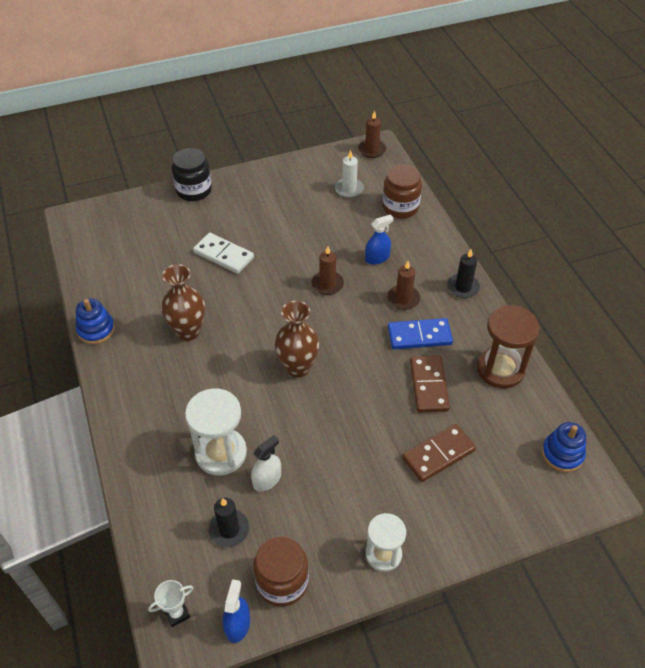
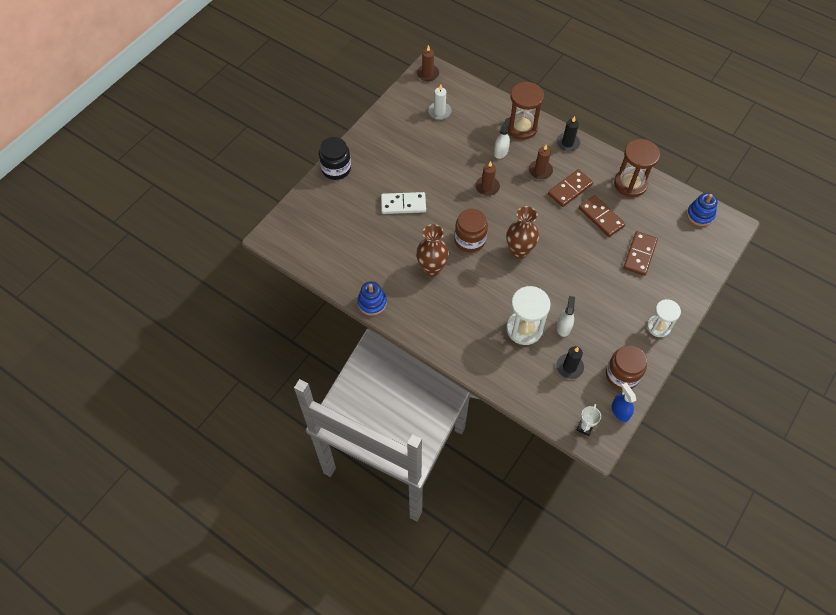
camera: 35 degrees left, 10 degrees up
blue spray bottle [365,214,394,265] -> white spray bottle [494,118,511,159]
brown jar [382,165,422,218] -> brown jar moved to [455,209,488,252]
blue domino [388,318,453,349] -> brown domino [548,169,593,207]
none -> brown hourglass [508,82,544,140]

